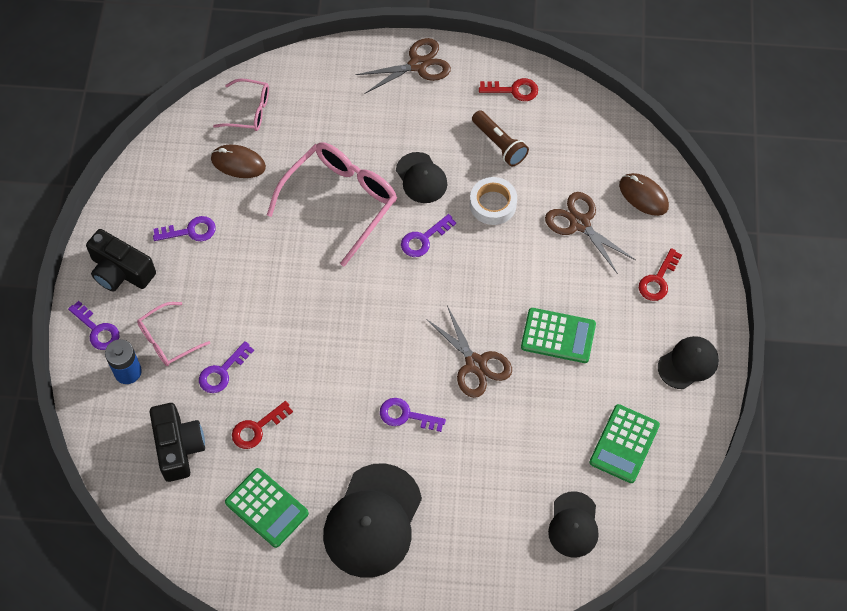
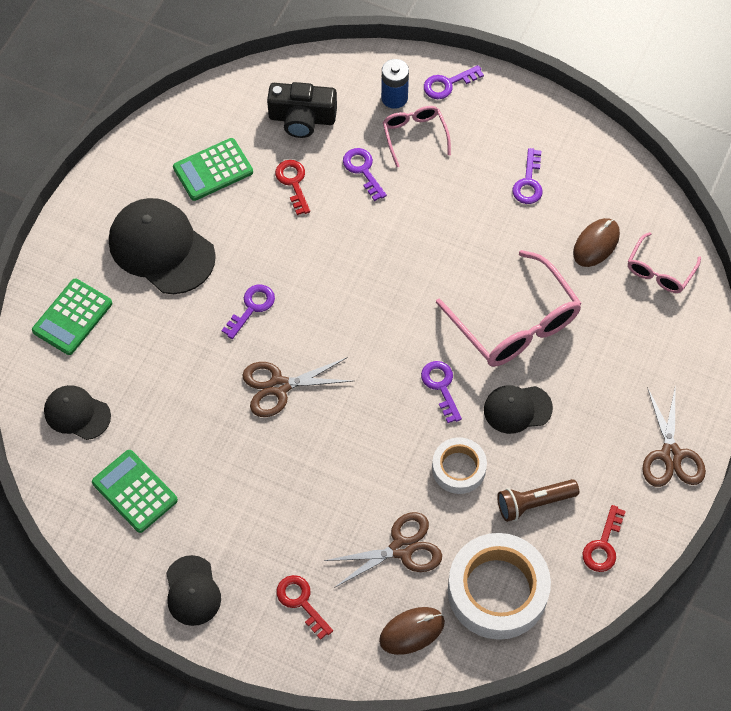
camera: 110 degrees right, 0 degrees up
black camera [86,229,156,291] -> none
green calculator [521,308,596,363] -> green calculator moved to [32,278,112,355]
none -> white tape [448,533,551,640]

